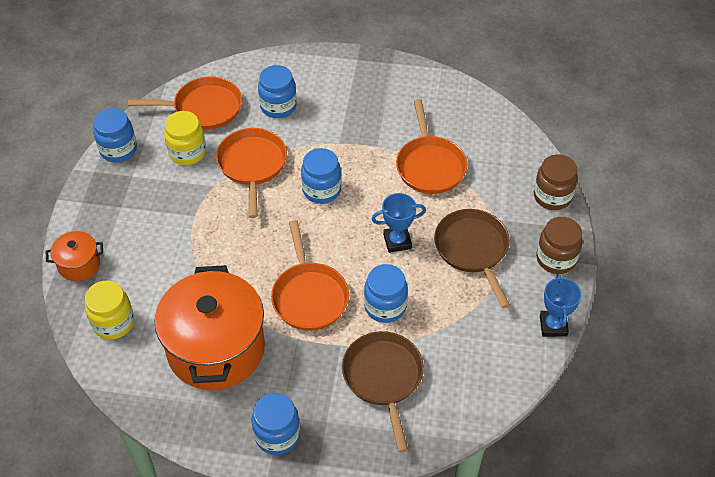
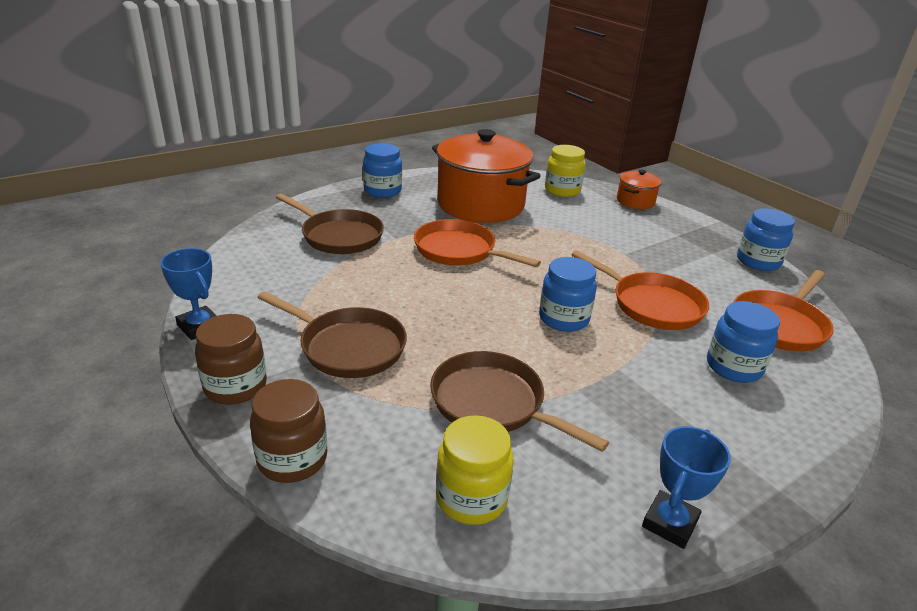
camera: 135 degrees right, 20 degrees down
yellow jar [164,111,206,165] -> yellow jar moved to [436,415,514,525]
blue jar [364,264,408,323] -> none
blue trophy [372,193,426,253] -> blue trophy moved to [642,426,731,549]
orange pan [396,99,467,194] -> brown pan [430,351,609,452]

